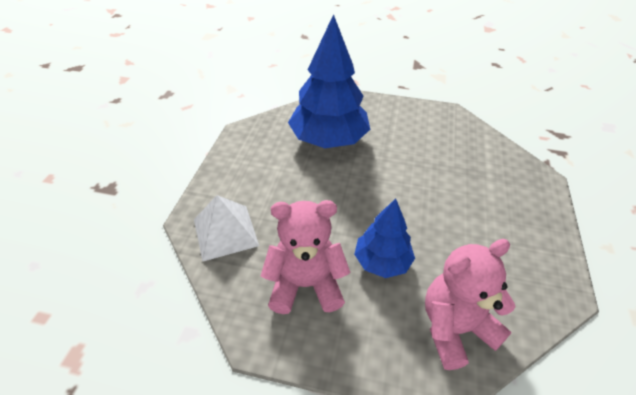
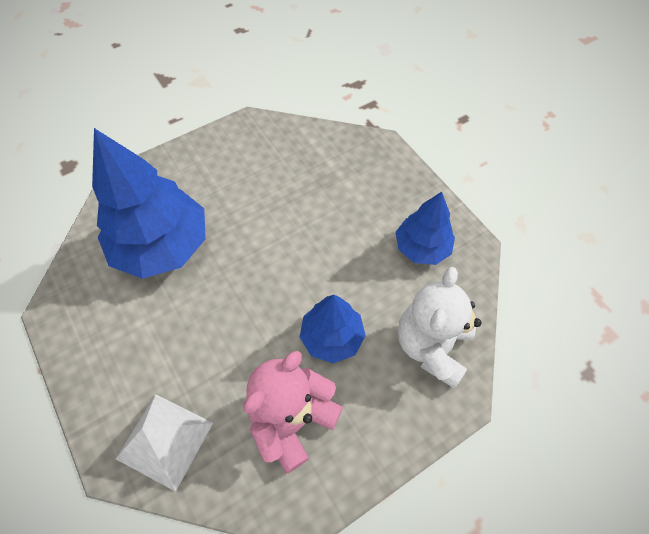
camera: 45 degrees left, 15 degrees up
pink teddy bear [425,239,516,370] -> white teddy bear [398,267,482,389]
none -> blue tree [395,192,455,265]

